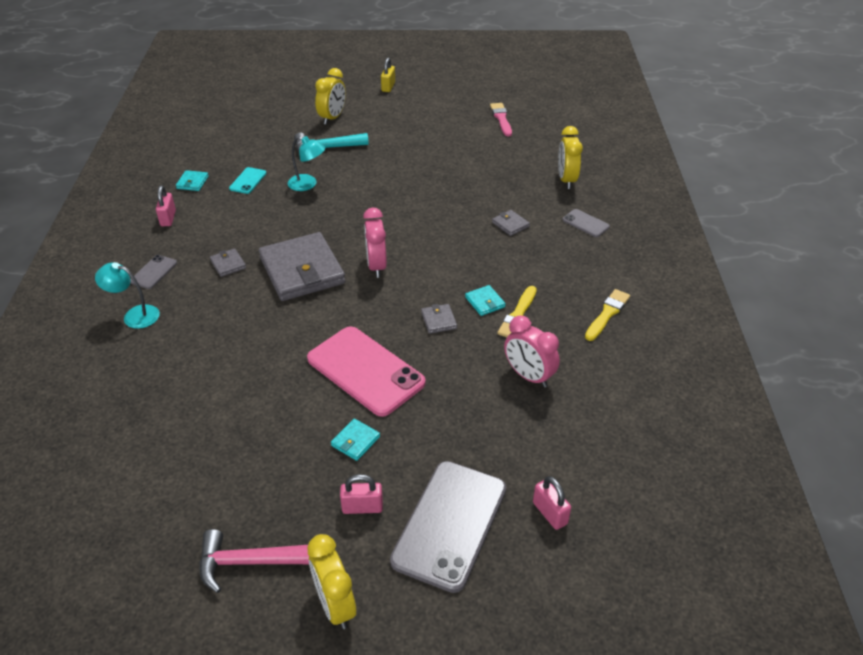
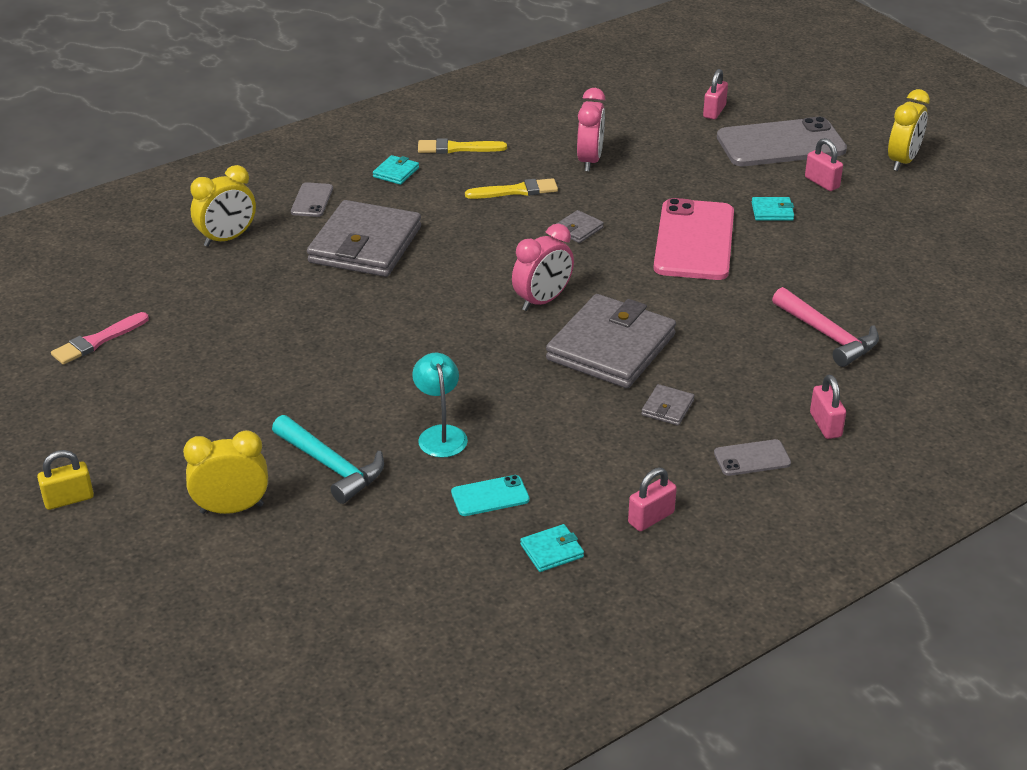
camera: 125 degrees left, 5 degrees down
turquoise lamp [95,262,160,329] -> pink padlock [810,375,846,439]
pink hammer [199,529,309,593] -> pink hammer moved to [772,287,879,367]
turquoise wallet [465,285,506,316] -> turquoise wallet moved to [373,155,419,185]
grey wallet [492,210,530,236] -> grey wallet [307,200,421,277], size x2.43

